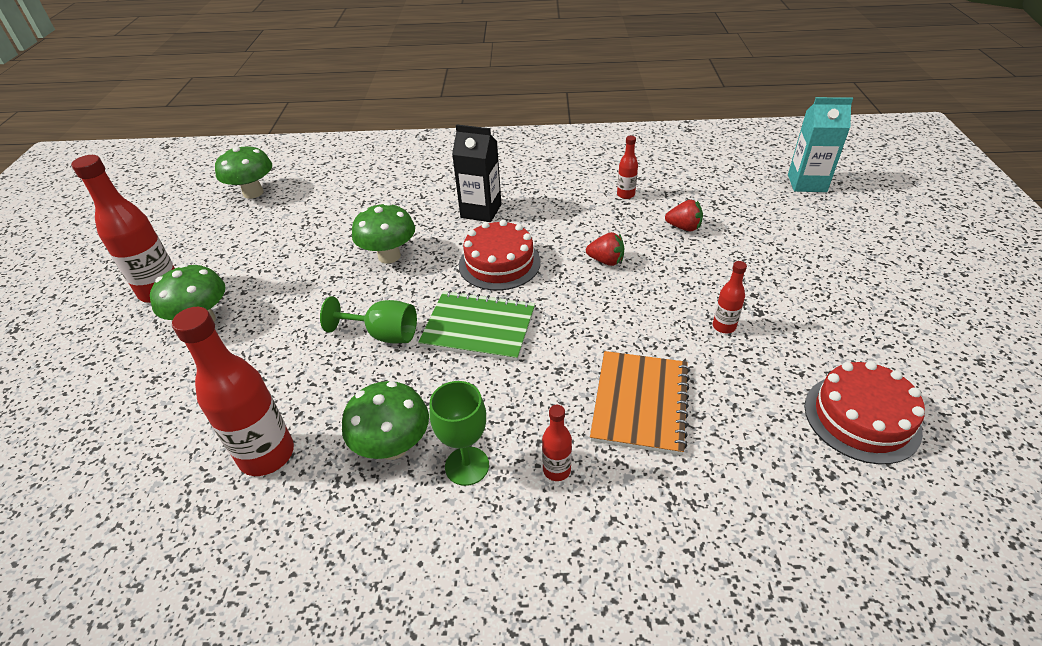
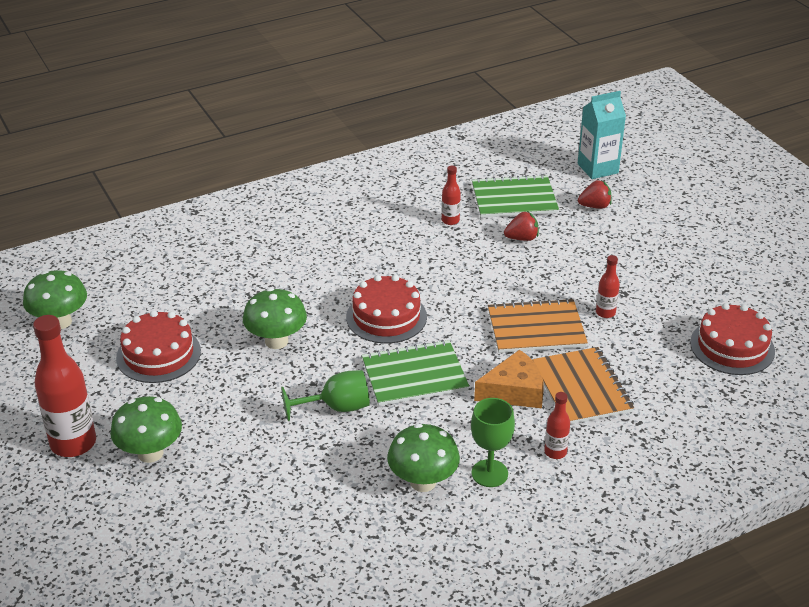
camera: 30 degrees left, 5 degrees down
red bottle [172,307,294,476] -> none
black carton [452,124,501,222] -> none
red strawberry [586,232,624,266] -> red strawberry moved to [578,180,612,209]
none -> red cake [116,310,201,383]
none -> green notebook [472,174,559,218]
none -> orange cheese [474,350,544,408]
none -> orange notebook [488,298,588,353]

